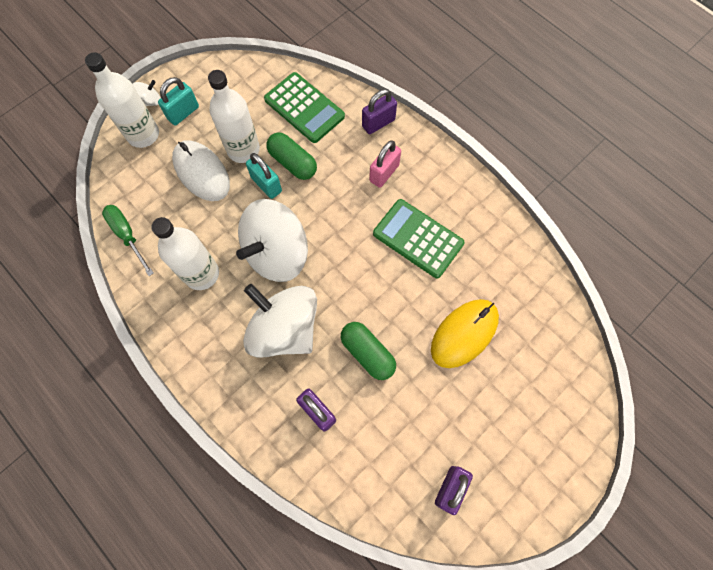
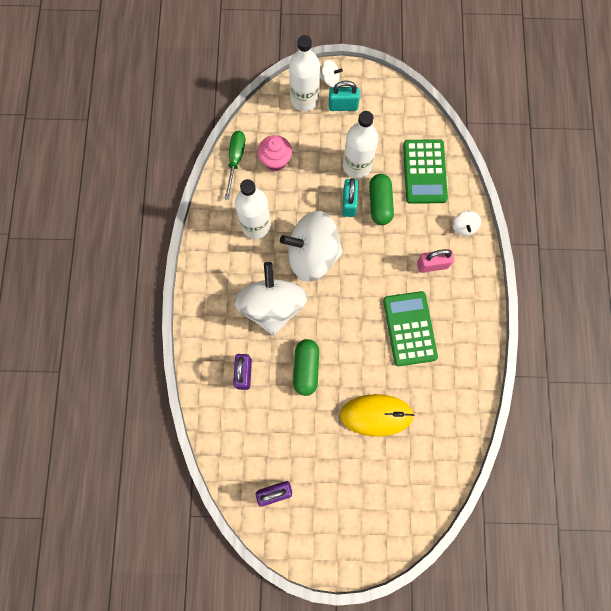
camera: 45 degrees right, 5 degrees up
white mouse [172,140,230,201] -> none
purple padlock [362,89,397,134] -> white spinning top [453,211,481,236]
none -> pink cupcake [258,135,292,171]

